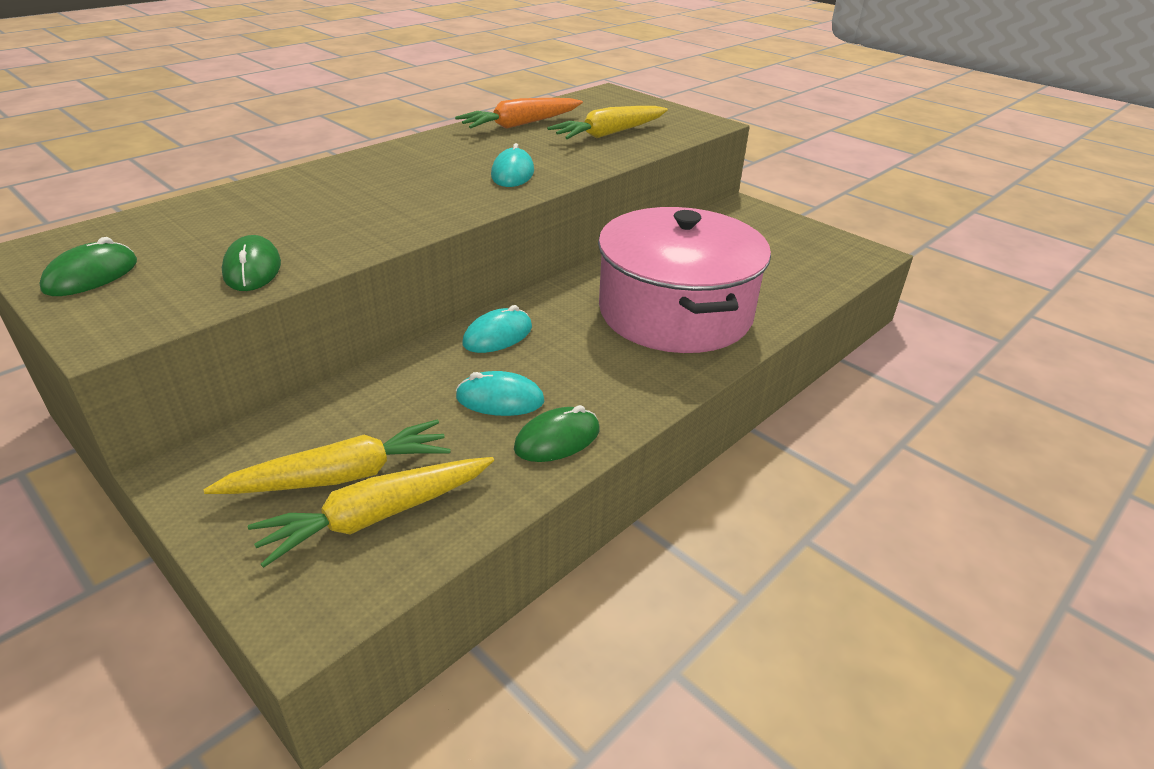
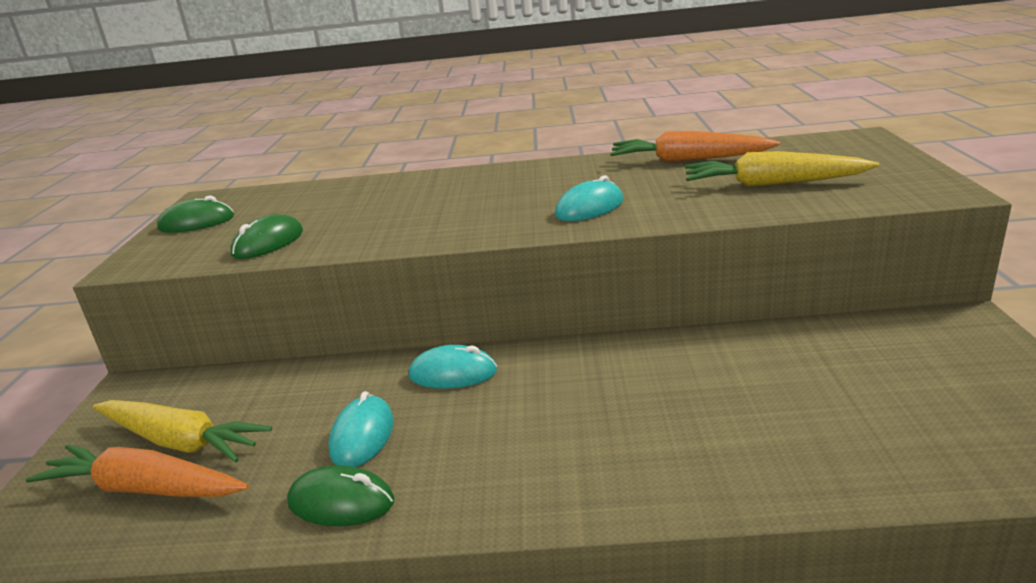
camera: 50 degrees right, 10 degrees down
yellow carrot [248,457,494,568] -> orange carrot [25,444,249,497]
turquoise mouse [456,371,545,416] -> turquoise mouse turned 45 degrees clockwise [328,391,394,467]
pink pot [598,207,771,353] -> none

